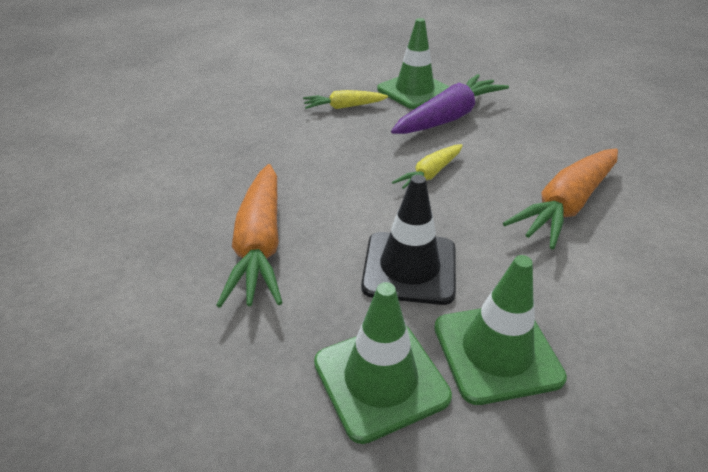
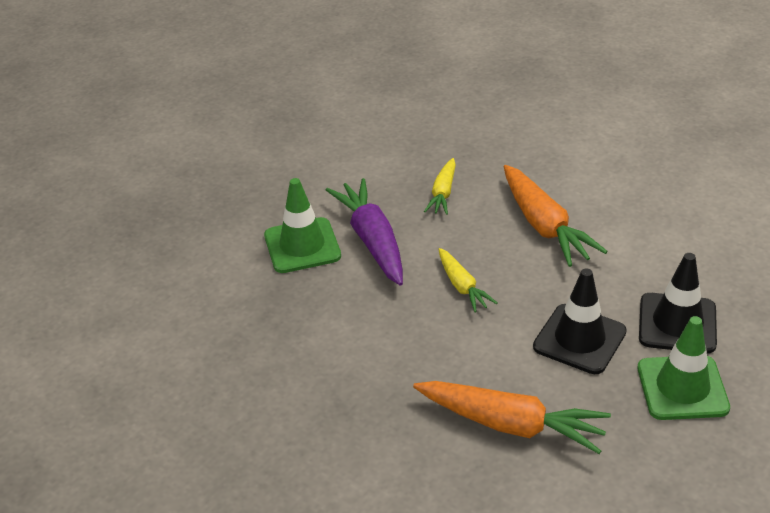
camera: 65 degrees left, 0 degrees up
yellow carrot [303,90,388,109] -> yellow carrot moved to [424,158,456,215]
green traffic cone [434,255,567,405] -> black traffic cone [639,253,717,354]

